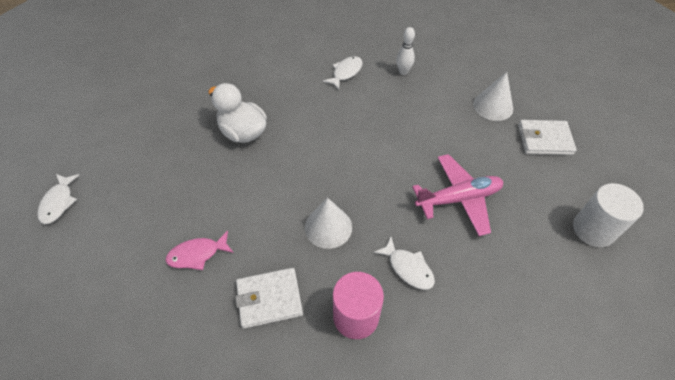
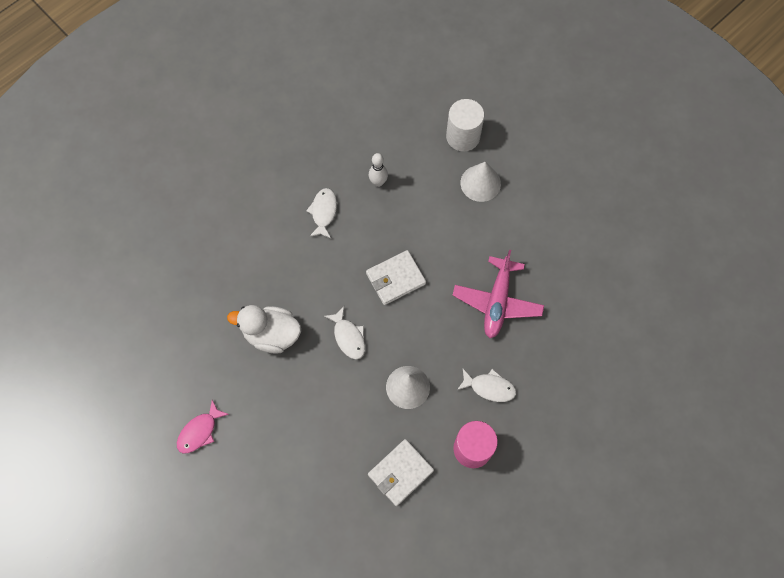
camera: 30 degrees left, 15 degrees up
white fish [37,174,79,224] -> white fish moved to [324,306,365,359]
pink fish [166,231,234,270] -> pink fish moved to [177,400,229,453]
pink plane [412,154,503,236] -> pink plane turned 150 degrees clockwise [452,250,544,338]
white wallet [518,120,577,155] -> white wallet moved to [366,250,426,305]
white cylinder [573,183,644,247] -> white cylinder moved to [446,99,484,151]

